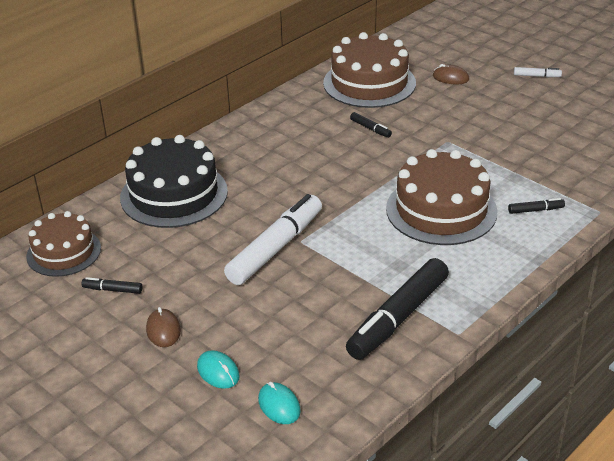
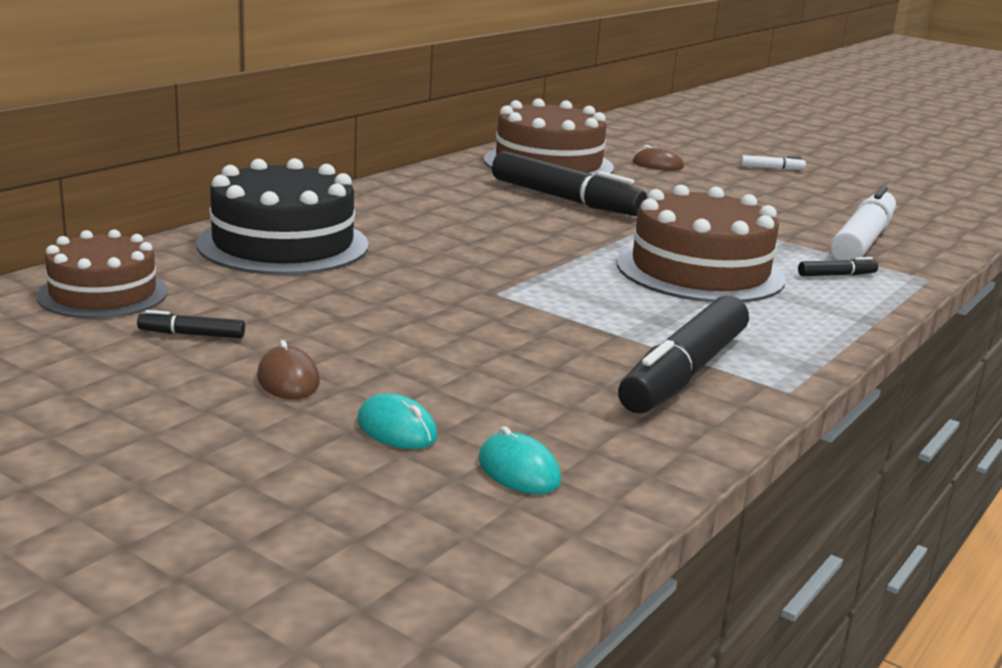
camera: 10 degrees left, 15 degrees down
white marker [224,194,322,285] -> white marker moved to [830,186,896,260]
black marker [350,112,392,138] -> black marker [492,151,647,216], size x2.38

